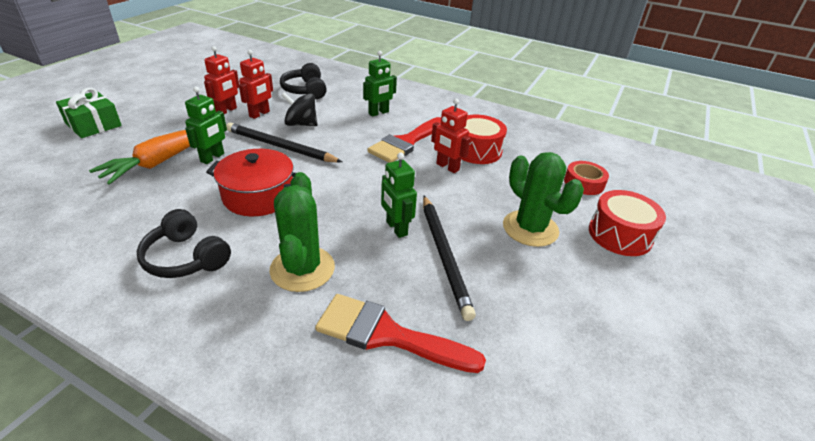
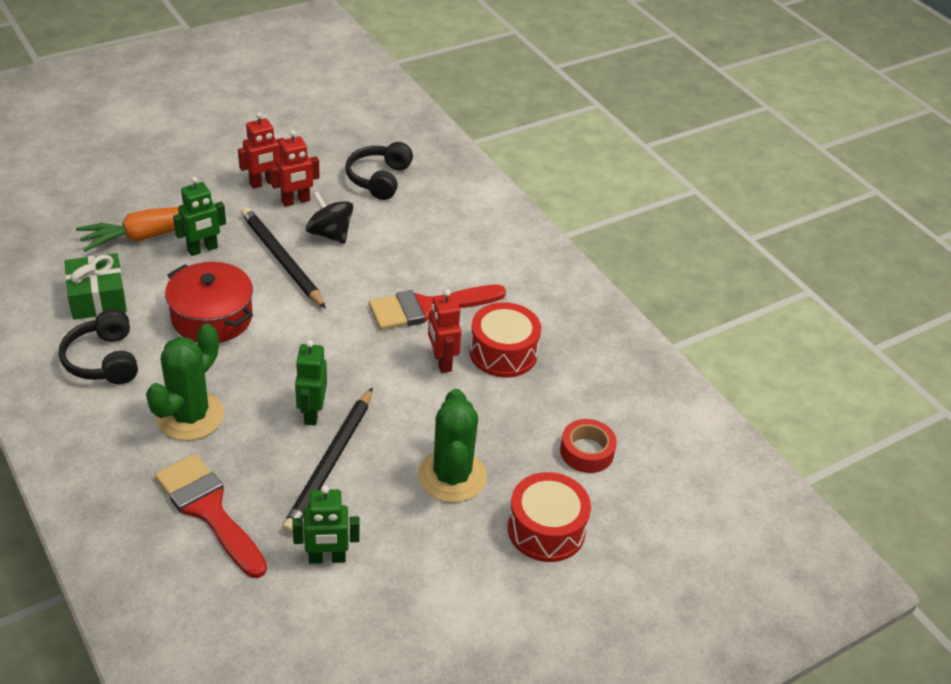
camera: 30 degrees right, 5 degrees up
green gift [56,88,122,138] -> green gift moved to [64,253,127,320]
green robot [363,51,397,117] -> green robot moved to [292,485,360,564]

